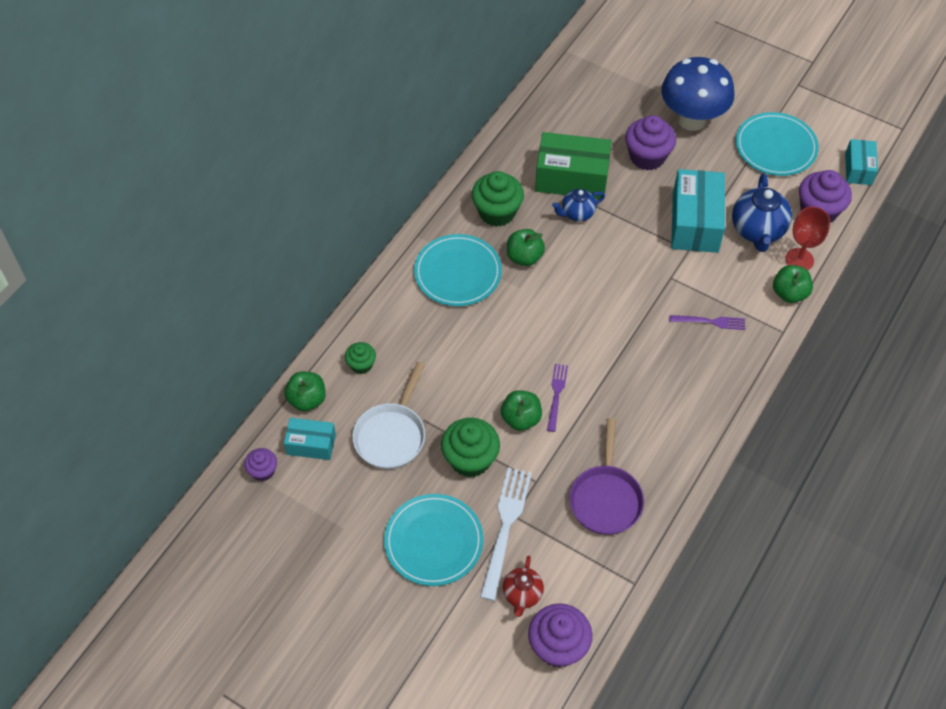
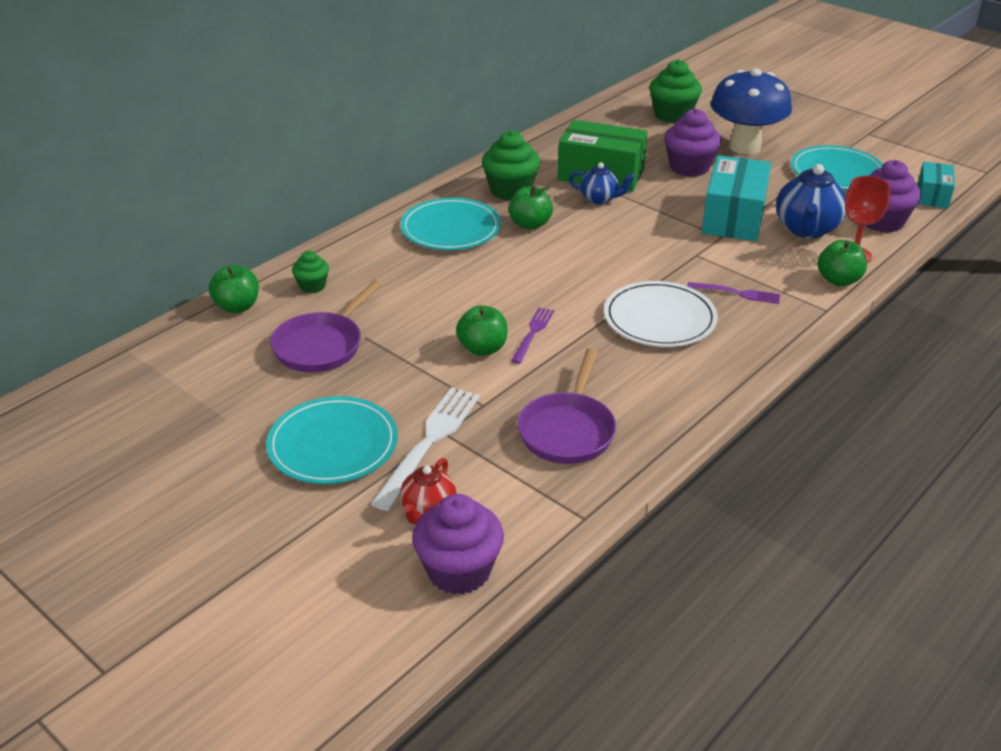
camera: 10 degrees right, 20 degrees down
purple cupcake [244,448,277,481] -> none
turquoise box [284,418,336,460] -> none
white pan [352,362,425,469] -> purple pan [270,280,382,373]
green cupcake [441,418,500,478] -> green cupcake moved to [649,59,702,123]
blue teapot [552,189,605,222] -> blue teapot turned 150 degrees counterclockwise [569,162,635,204]
none -> white plate [604,281,718,347]

